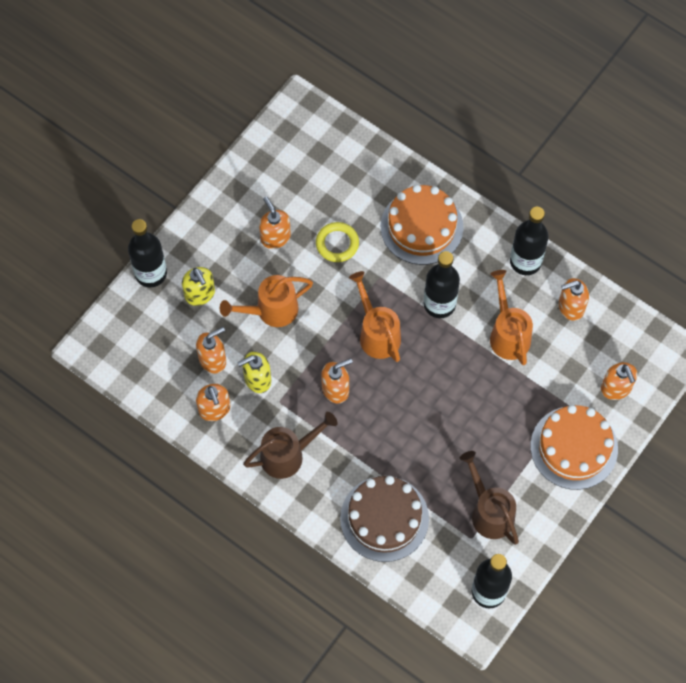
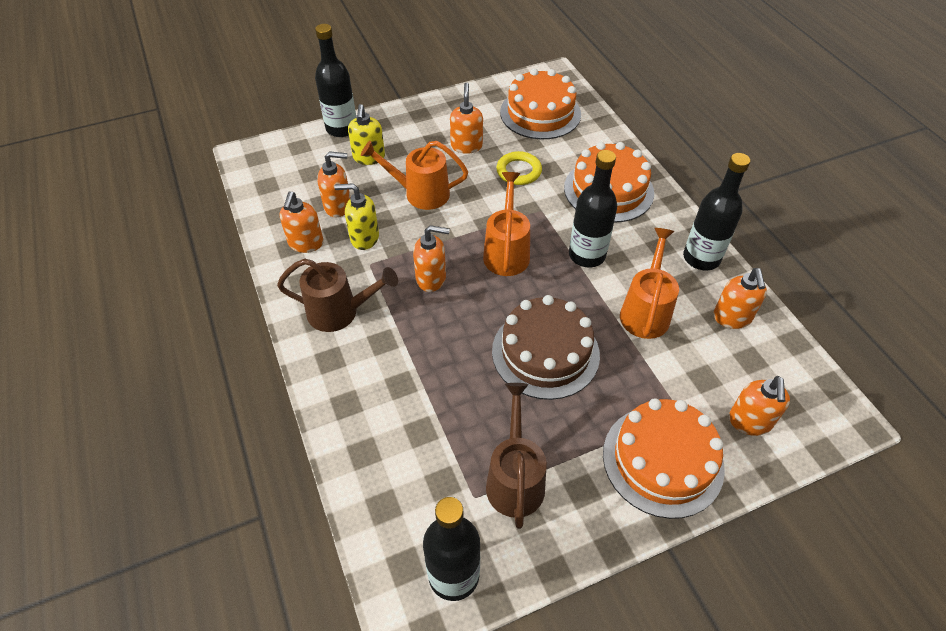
camera: 30 degrees right, 15 degrees down
brown cake [340,476,429,562] -> brown cake moved to [492,295,600,400]
orange soap dispenser [559,278,589,321] -> orange soap dispenser turned 105 degrees counterclockwise [713,268,767,329]
none -> orange cake [500,68,581,139]

